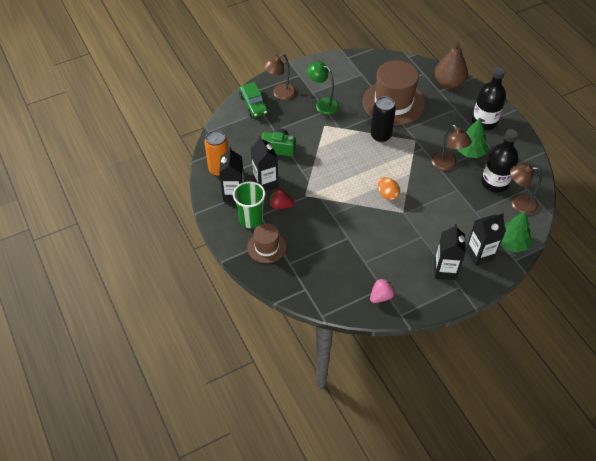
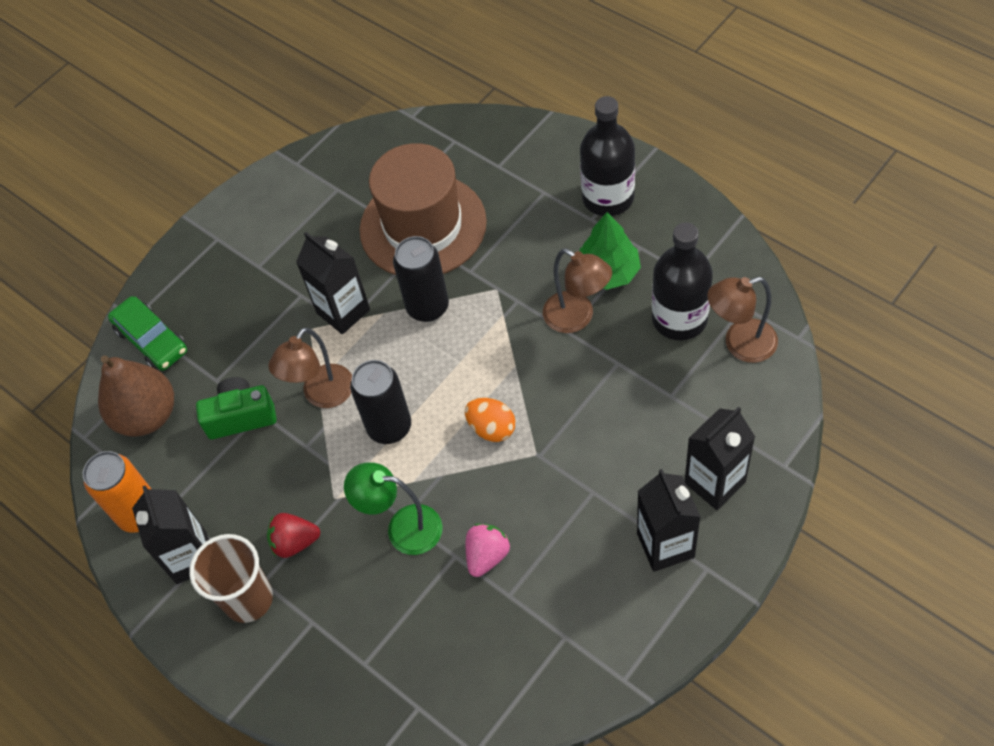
camera: 15 degrees left, 5 degrees up
green cup [233,181,265,228] -> brown cup [189,534,273,623]
brown hat [247,223,286,263] -> none
black carton [251,136,279,191] -> black carton moved to [296,232,370,334]
brown lamp [263,54,296,100] -> brown lamp moved to [268,327,352,408]
green lamp [307,62,339,115] -> green lamp moved to [344,463,443,555]
pink strawberry [370,278,395,303] -> pink strawberry moved to [466,524,510,577]
brown pear [435,42,468,89] -> brown pear moved to [98,355,174,437]
green tree [501,211,532,253] -> none
none -> black can [350,360,411,444]

